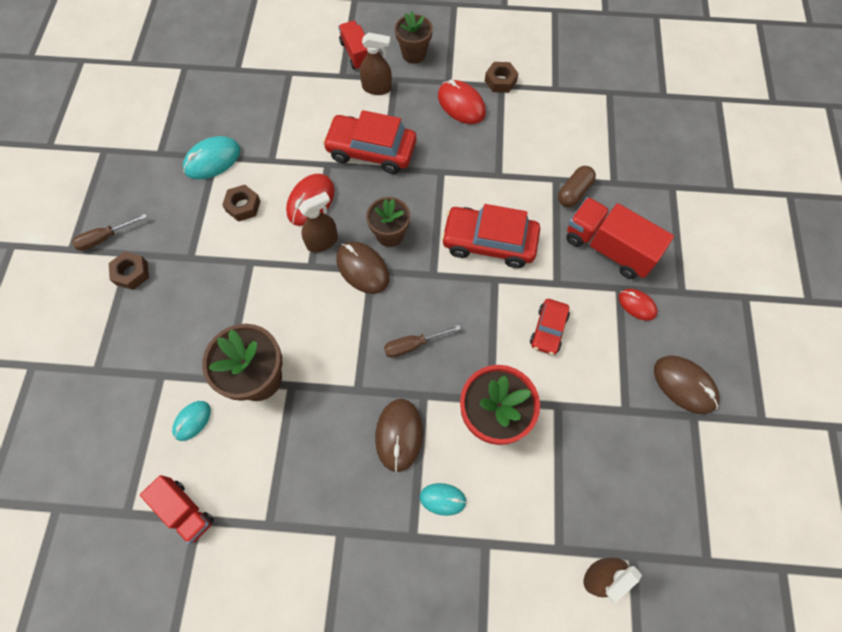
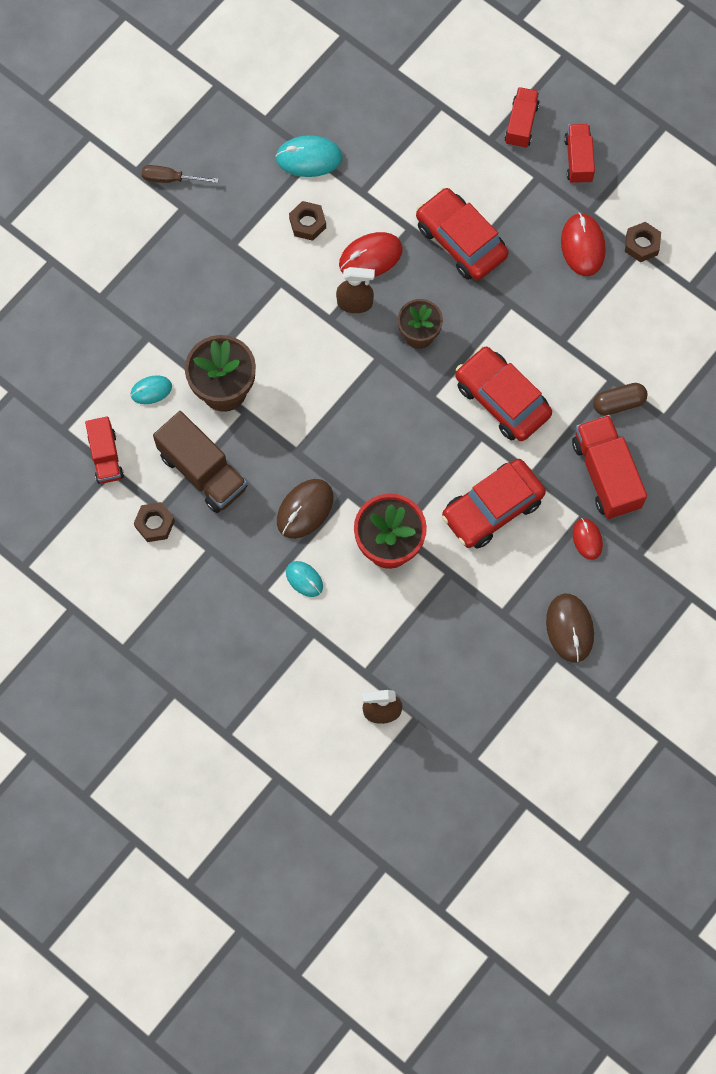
camera: 35 degrees right, 5 degrees up
brown nut [109,251,149,290] -> brown nut moved to [134,502,175,542]
brown mouse [336,241,390,294] -> none
brown spray bottle [360,32,392,95] -> none
brown screwdriver [384,325,461,358] -> none
brown flower pot [395,11,433,64] -> red truck [564,124,595,184]
red car [530,299,570,355] -> red car [442,459,546,549], size x1.77
none -> brown truck [153,411,247,513]

